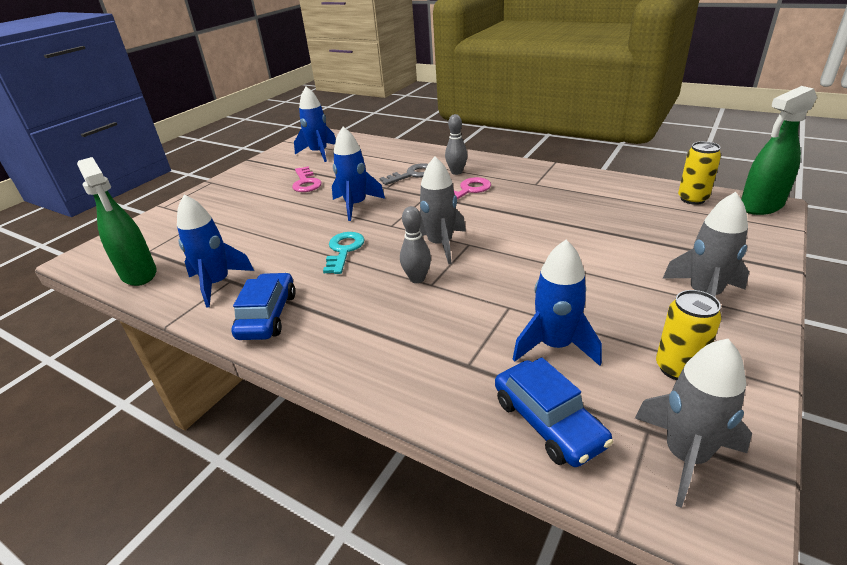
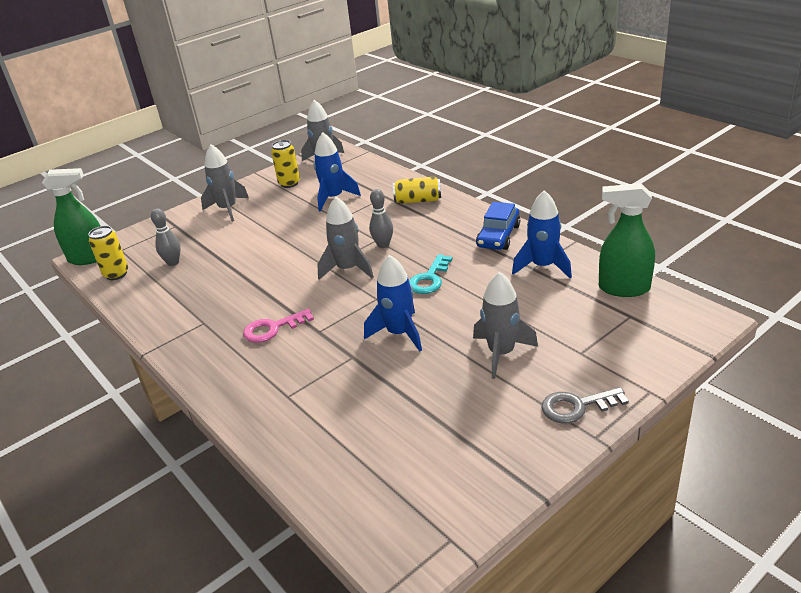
camera: 160 degrees left, 0 degrees up
green spray bottle [77,157,157,286] -> green spray bottle turned 60 degrees counterclockwise [599,183,655,297]
pink key [292,167,322,192] -> none
blue rocket [294,86,336,162] -> none
grey key [380,163,428,185] -> grey key moved to [541,387,629,423]
grey bowling pin [445,114,468,175] -> grey bowling pin moved to [151,208,181,266]
blue car [495,357,613,467] -> none
none -> yellow can [393,177,441,204]
none -> grey rocket [473,272,538,379]

